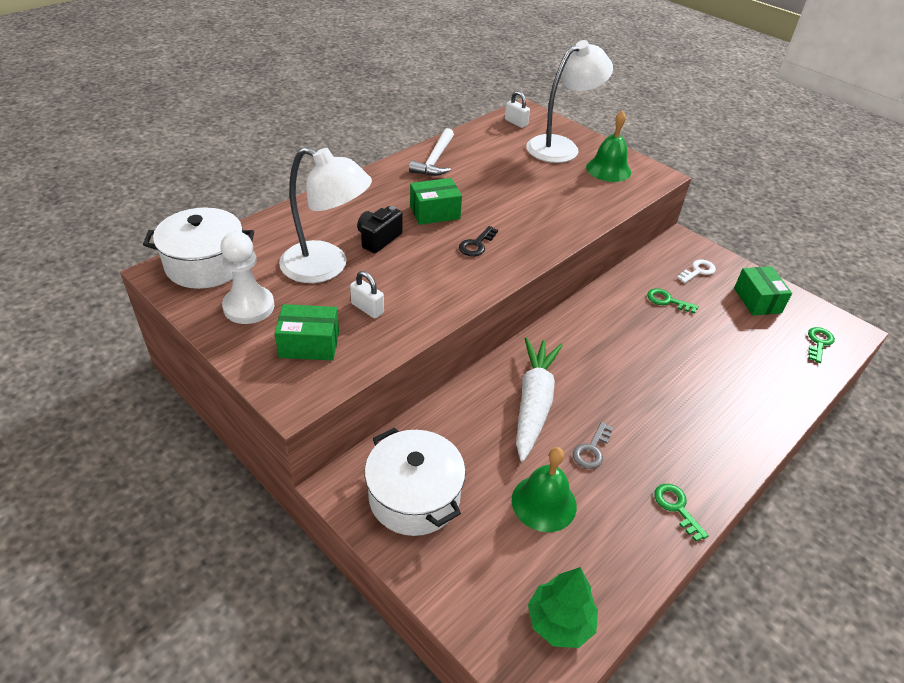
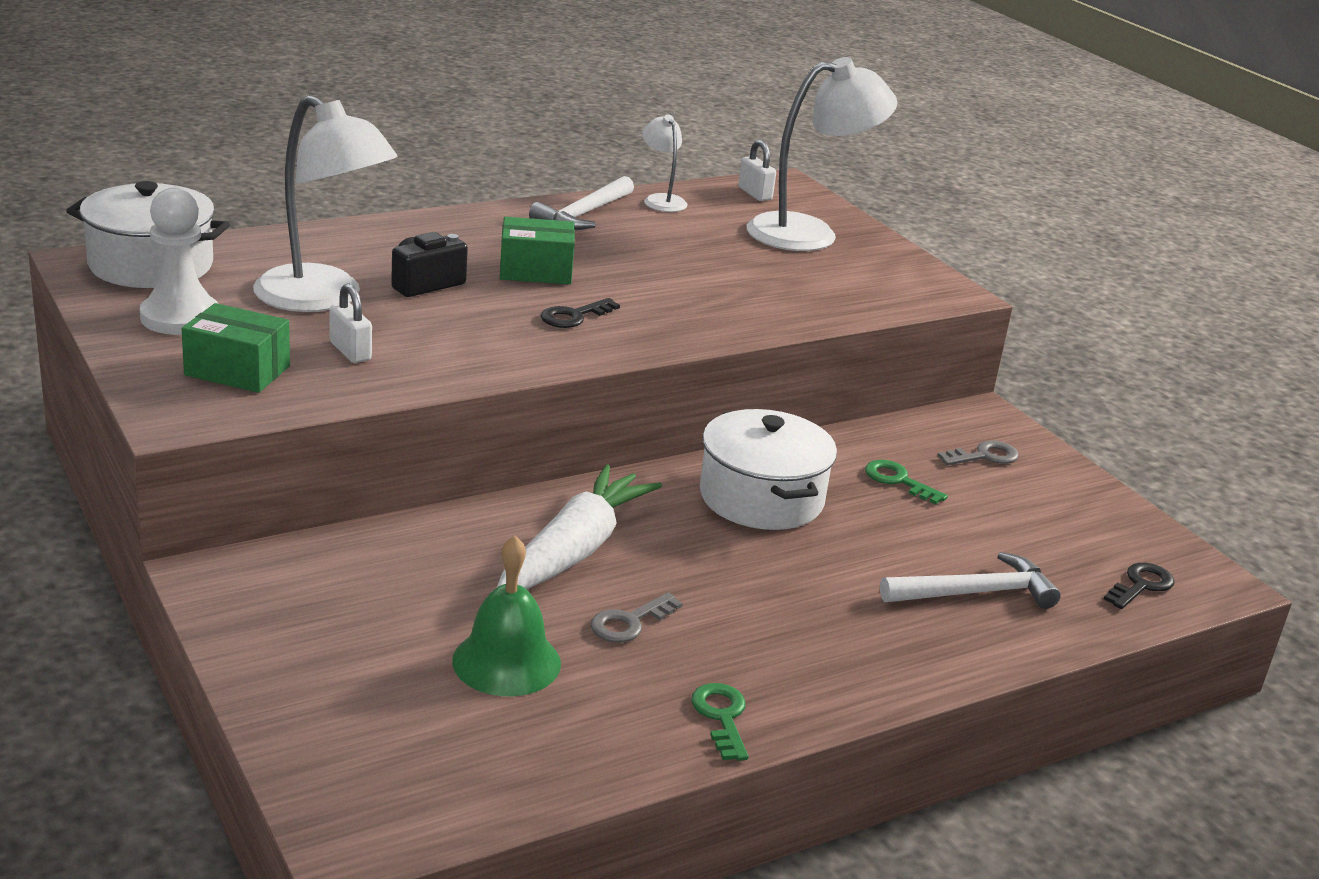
camera: 15 degrees right, 15 degrees down
white pot [365,428,466,536] -> white pot moved to [700,409,837,530]
green tree [528,567,598,648] -> none
green bell [586,110,631,182] -> none
white key [677,260,716,283] -> grey key [938,440,1019,465]
green box [734,266,792,315] -> none
green key [808,327,835,363] -> black key [1104,563,1174,609]
none -> white lamp [642,114,688,212]
none -> white hammer [880,552,1061,609]

